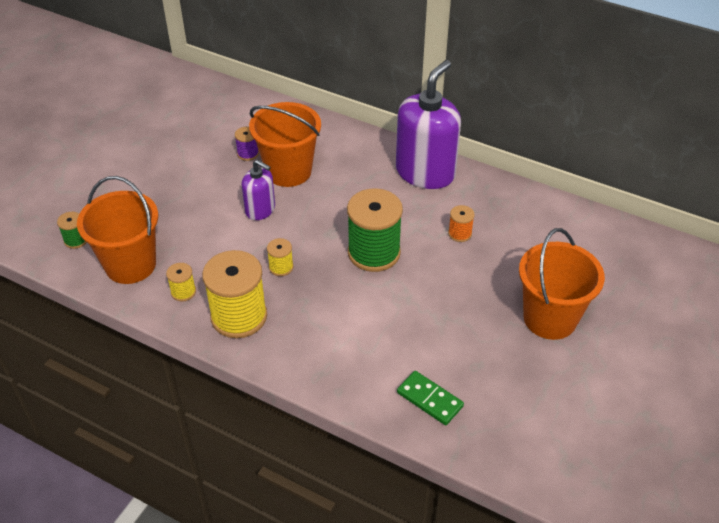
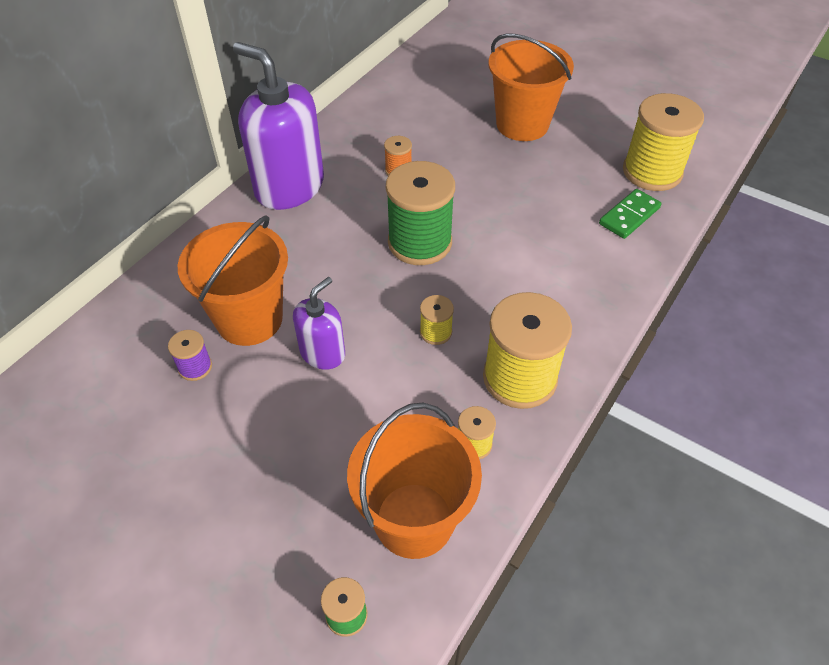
camera: 85 degrees left, 5 degrees up
none -> yellow spool [623,93,704,191]

